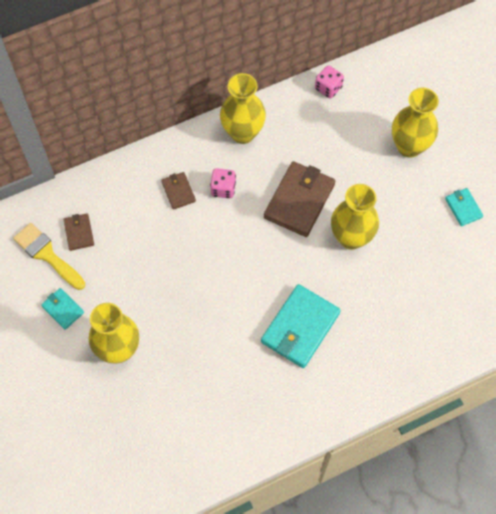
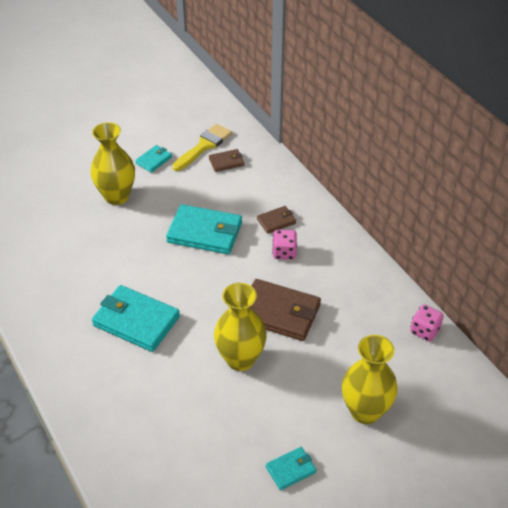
camera: 85 degrees right, 20 degrees down
yellow vase [220,73,266,144] -> none
none -> turquoise wallet [166,204,242,254]

